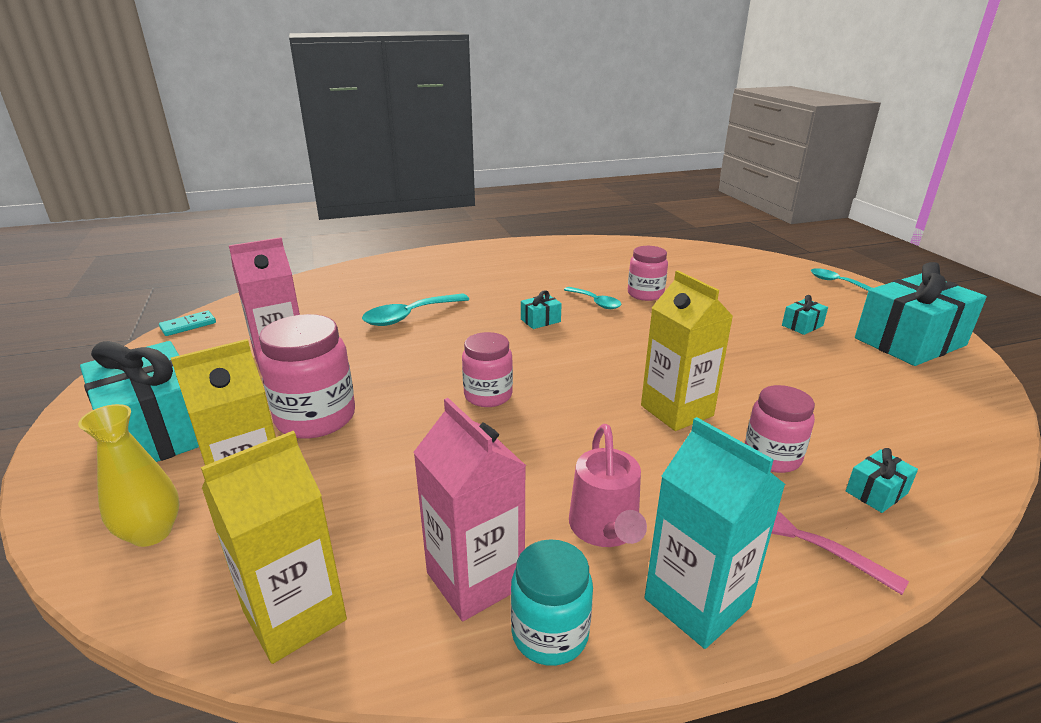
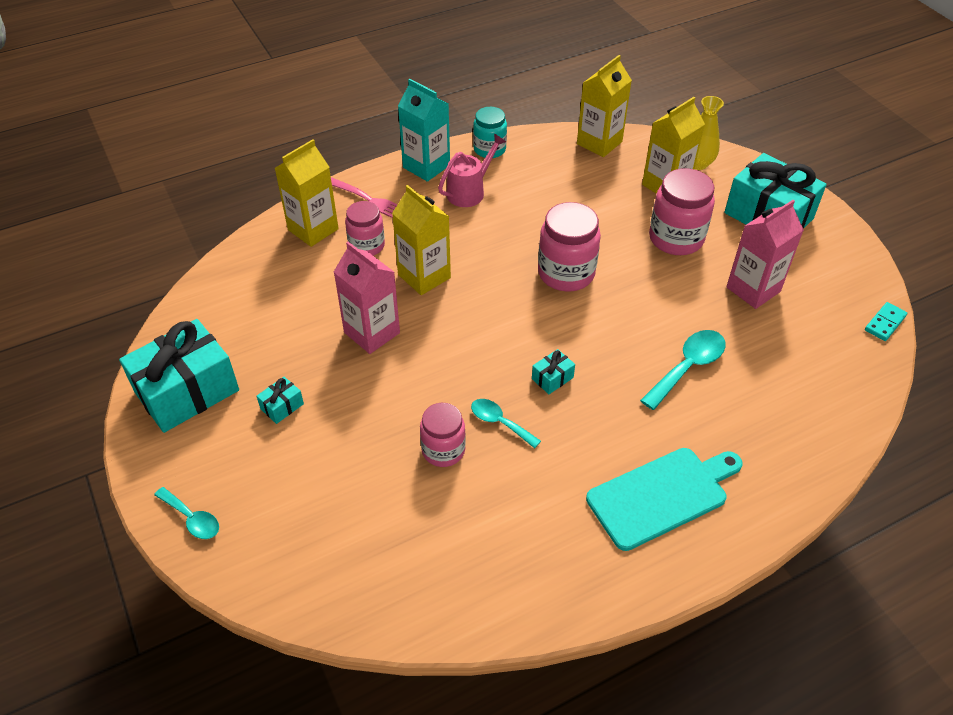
camera: 170 degrees right, 20 degrees up
pink carton [413,398,526,621] -> pink carton moved to [334,242,400,354]
pink jar [462,332,513,407] -> pink jar [538,202,601,291], size x1.54
pink watering can [569,424,647,547] -> pink watering can turned 60 degrees clockwise [438,134,506,207]
turquoise gift [846,448,918,513] -> yellow carton [275,139,339,247]
none -> turquoise cutting board [586,448,743,551]

